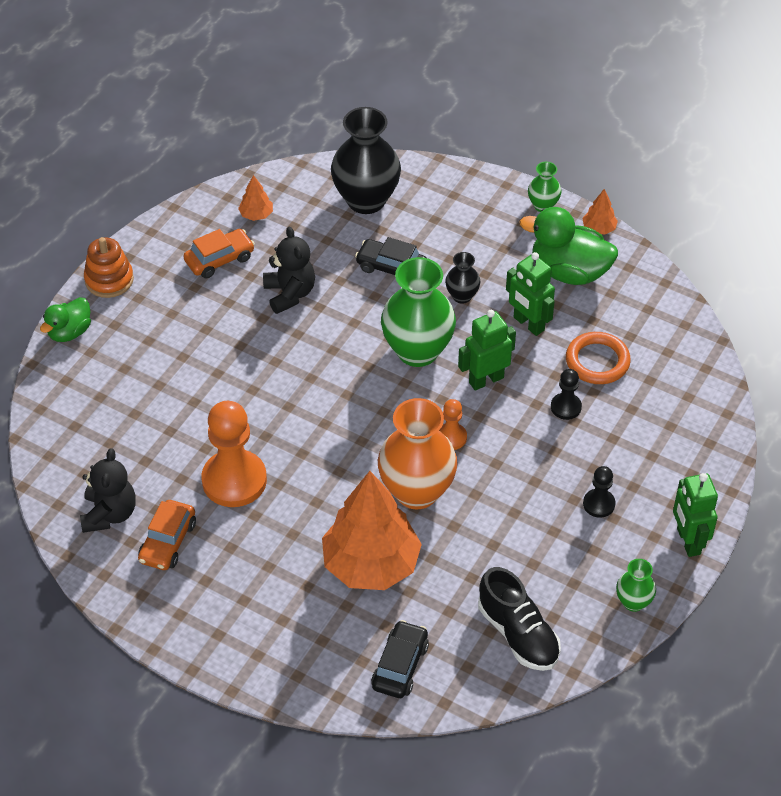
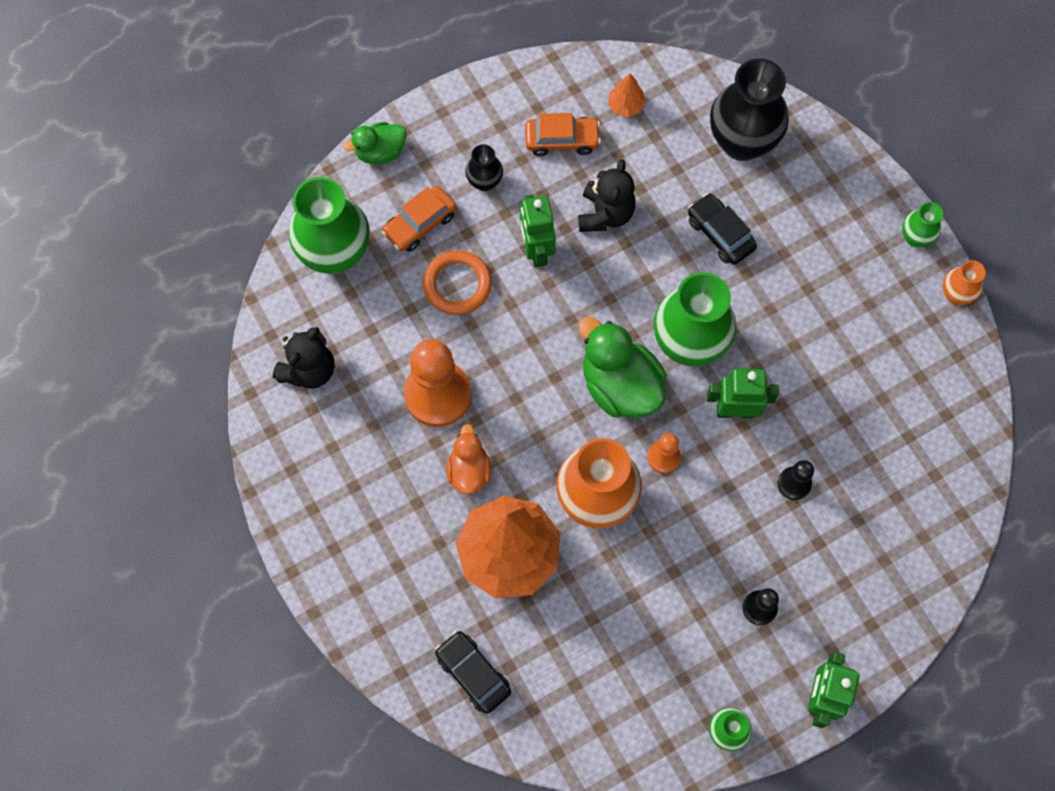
camera: 30 degrees right, 20 degrees up
orange stacking toy [84,237,134,298] -> none
orange car [138,500,196,570] -> orange car moved to [382,186,456,252]
black car [371,620,429,698] -> black car turned 90 degrees counterclockwise [435,630,511,714]
black vase [445,252,481,304] -> black vase moved to [465,144,503,191]
black shoe [478,567,561,671] -> none
green robot [506,252,555,336] -> green robot moved to [520,195,556,267]
green duck [520,207,618,285] -> green duck moved to [579,317,666,418]
orange ring [566,332,631,384] -> orange ring moved to [423,250,492,315]
orange tree [583,189,618,235] -> orange vase [943,260,986,305]
none -> green vase [289,177,370,274]
none -> orange duck [446,424,491,494]

